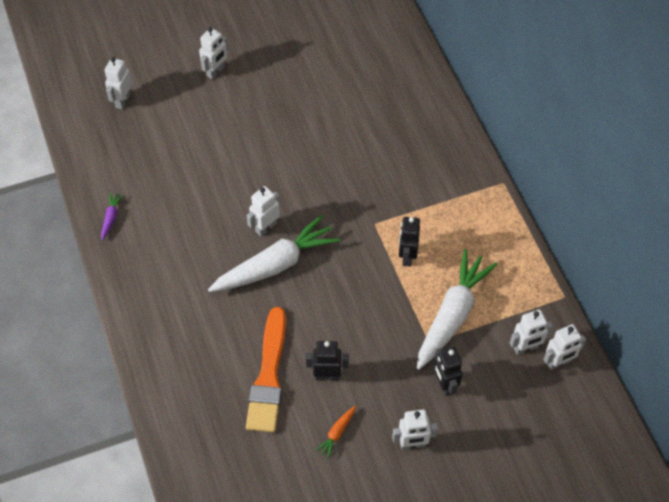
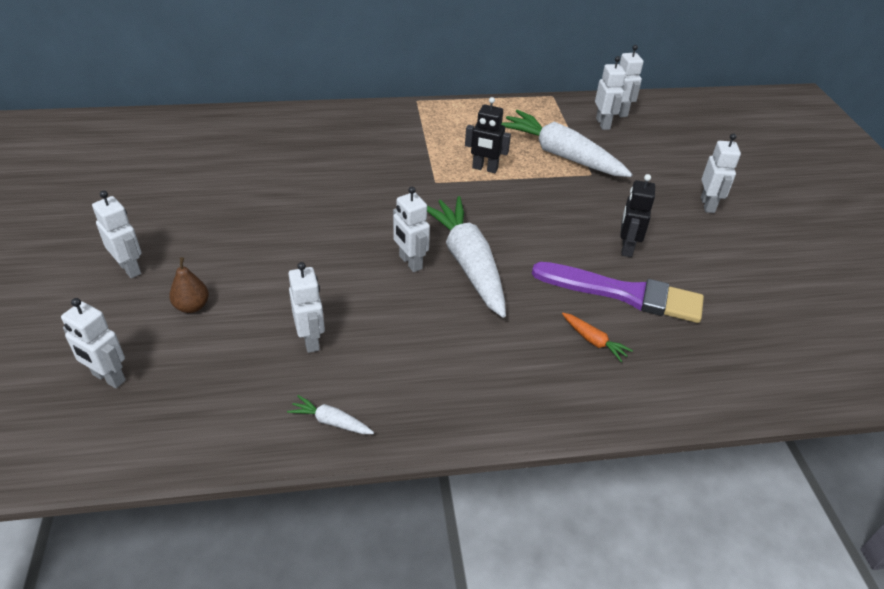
camera: 80 degrees left, 15 degrees down
purple carrot [101,193,123,240] -> white carrot [287,395,374,434]
orange brush [246,307,286,433] -> purple brush [532,262,704,323]
orange carrot [315,406,356,459] -> orange carrot moved to [562,313,633,362]
black robot [433,347,463,396] -> none
none -> brown pear [169,257,209,313]
none -> white robot [288,262,325,353]

